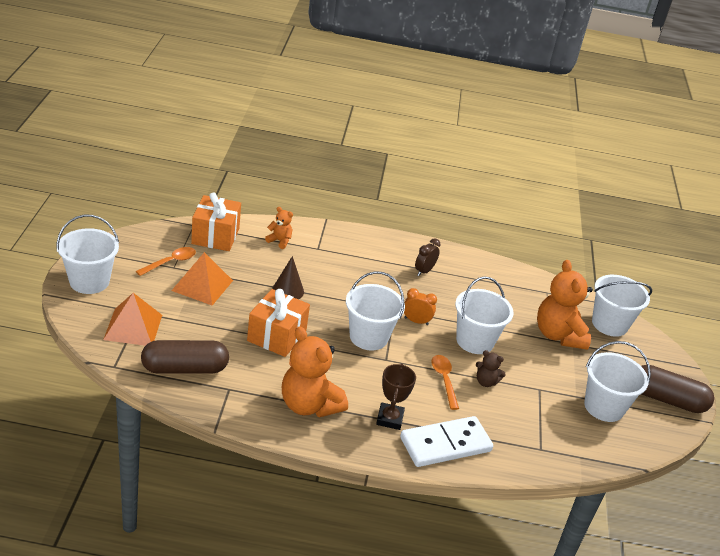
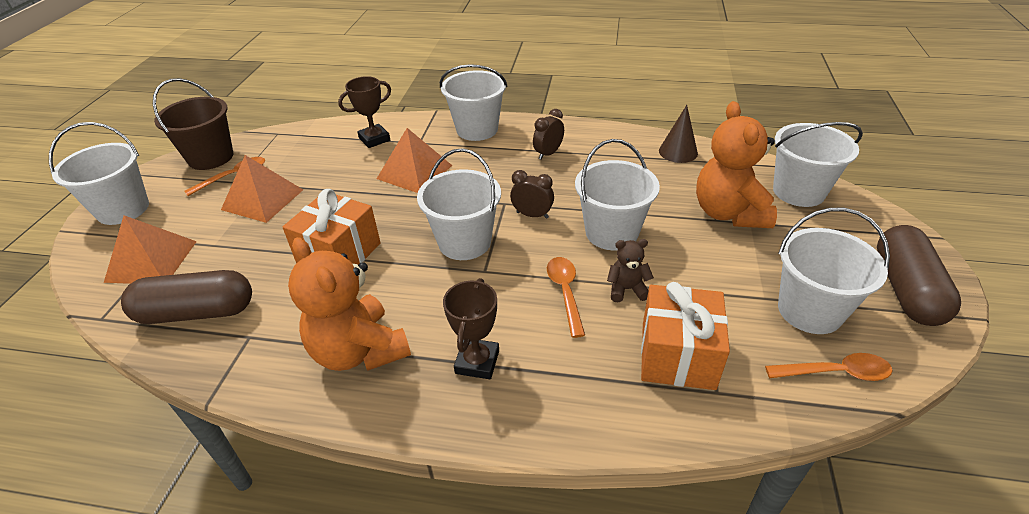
camera: 10 degrees right, 5 degrees up
orange gift [191,192,241,251] -> orange gift moved to [641,282,730,390]
orange teddy bear [265,207,293,249] -> brown trophy [338,76,391,148]
brown cone [272,256,304,300] -> brown cone moved to [659,105,698,163]
white domino [400,416,493,467] -> none
orange clock [404,288,437,325] -> brown clock [510,170,554,219]
brown teddy bear [476,350,506,387] -> brown teddy bear turned 150 degrees clockwise [607,239,654,302]
brown capsule [641,365,714,413] -> brown capsule turned 75 degrees clockwise [877,225,961,326]
none -> brown bucket [153,78,233,170]
none -> orange pyramid [377,128,452,193]
none -> white bucket [440,64,507,141]
none -> orange spoon [765,353,893,381]

